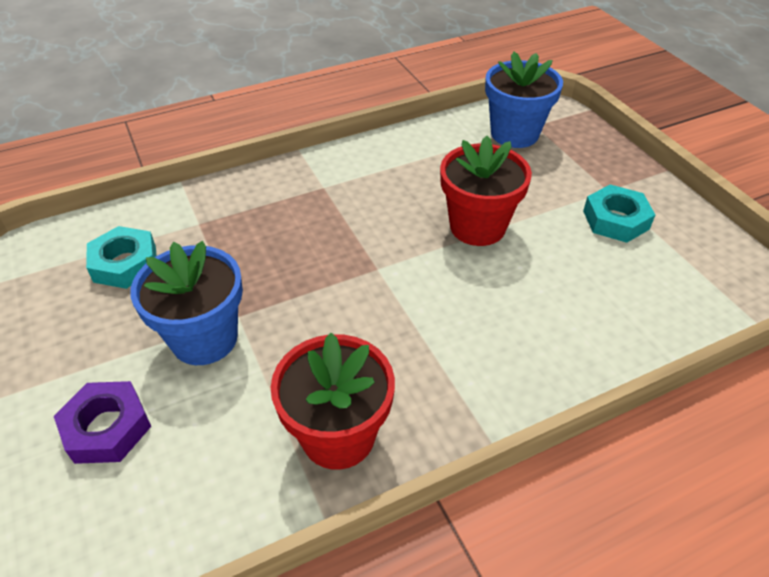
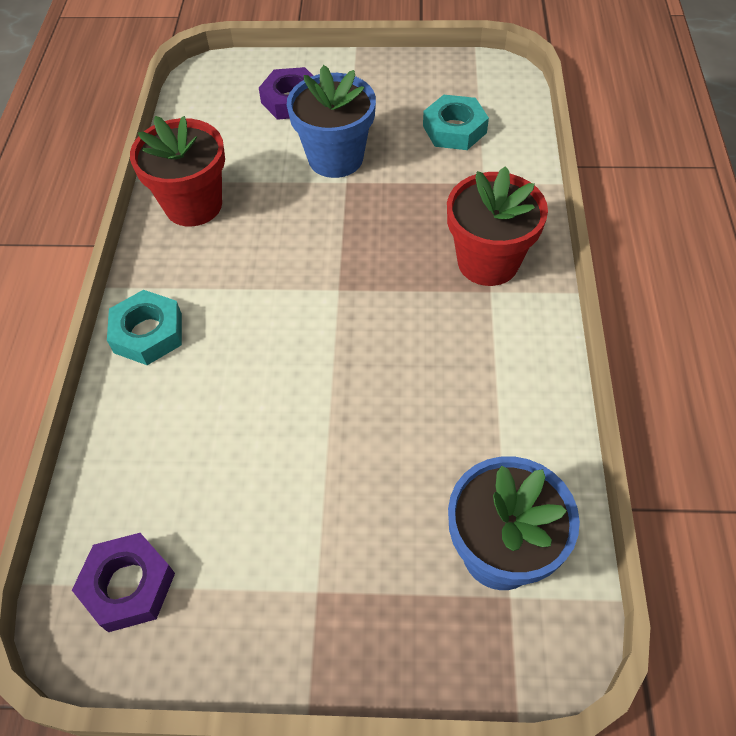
camera: 120 degrees right, 10 degrees up
red flower pot [440,136,532,246] -> red flower pot moved to [447,166,548,286]
turquoise nut [583,184,655,243] -> turquoise nut moved to [107,290,182,365]
none -> purple nut [72,533,175,632]

